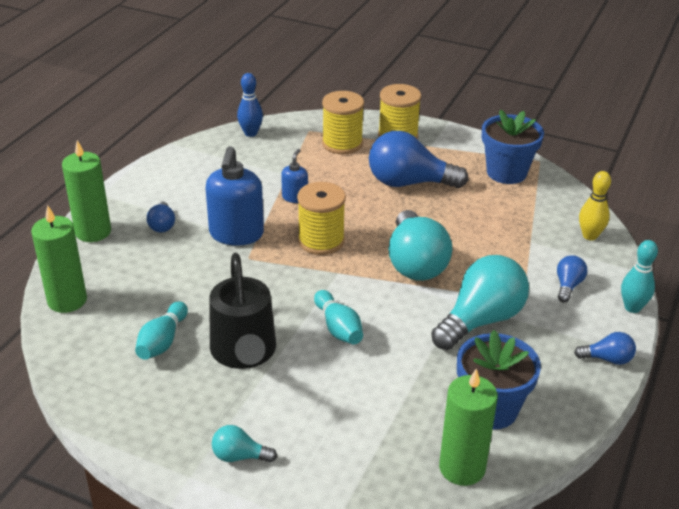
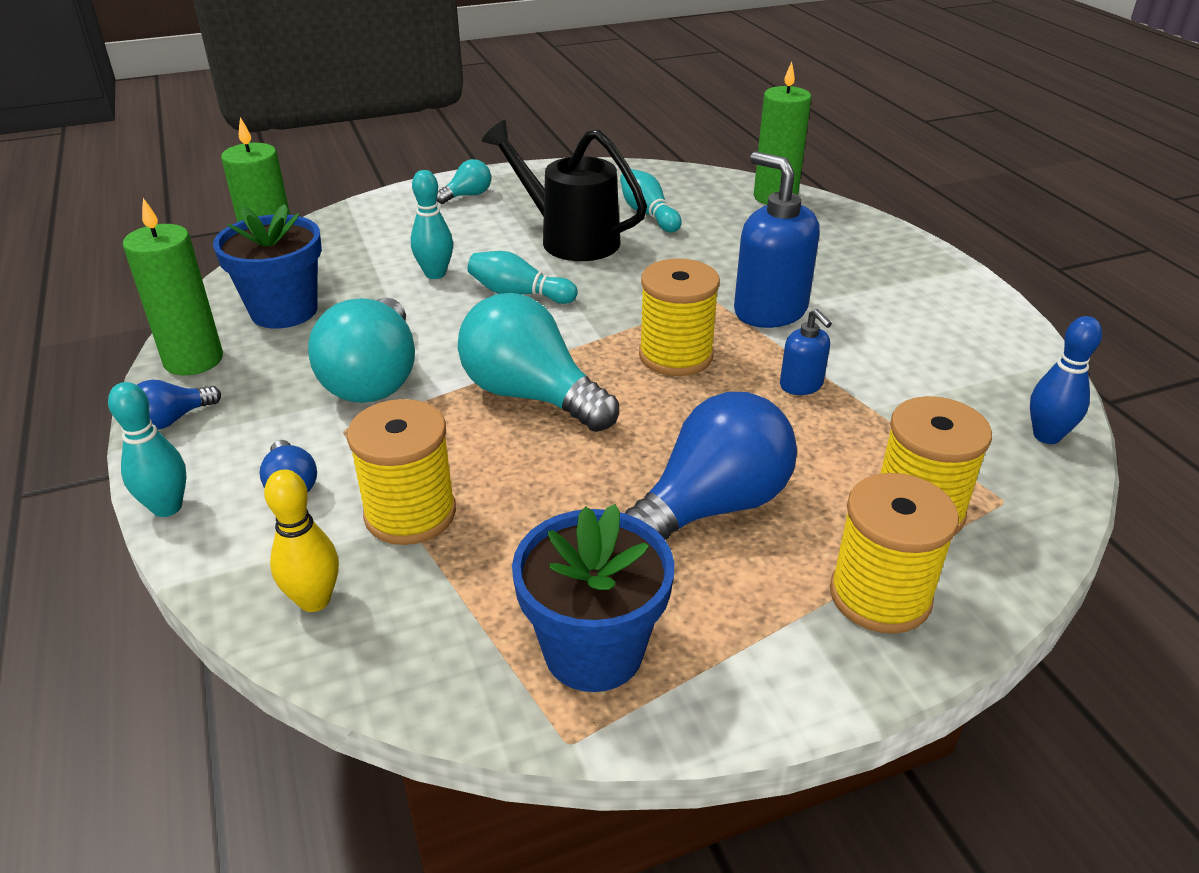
camera: 135 degrees right, 0 degrees up
green candle [62,140,111,242] -> green candle moved to [123,198,223,375]
blue light bulb [147,202,175,233] -> none
none -> yellow spool [347,399,456,545]
none -> turquoise bowling pin [411,170,453,279]

